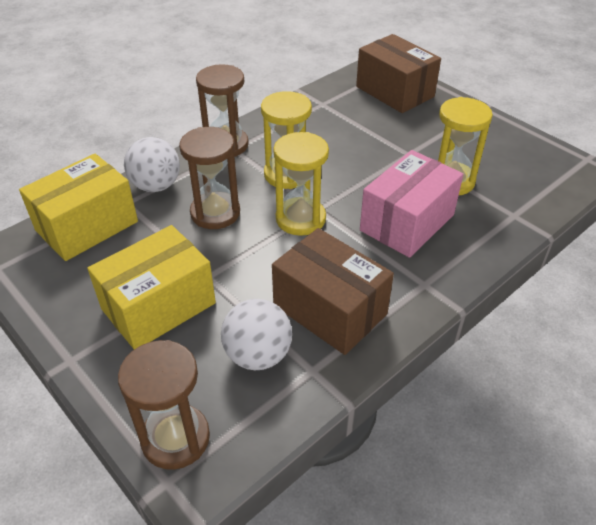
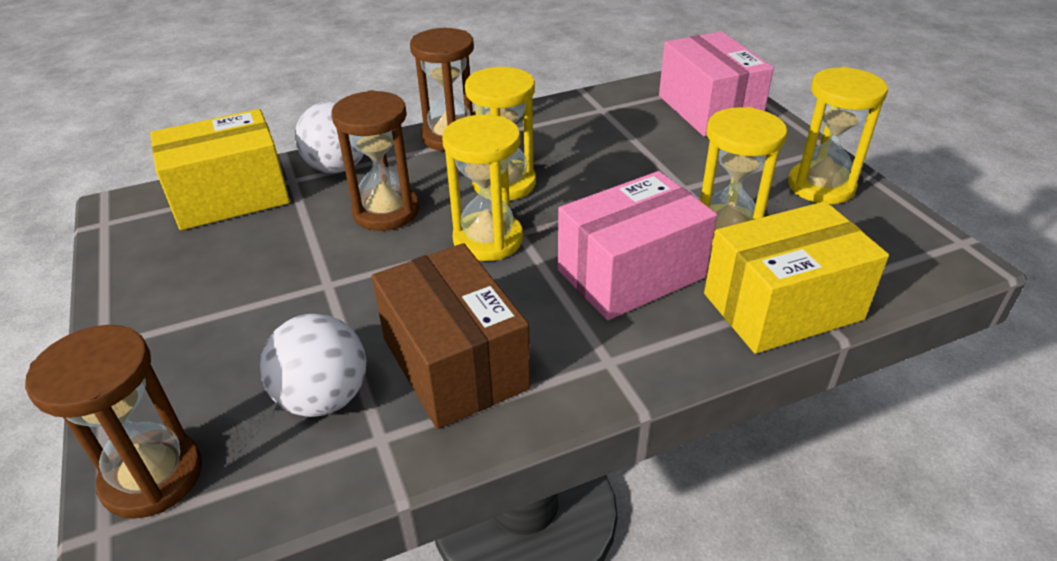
camera: 20 degrees right, 5 degrees down
yellow box [87,225,216,349] -> yellow box moved to [704,201,889,354]
brown box [356,34,441,113] -> pink box [659,31,774,136]
none -> yellow hourglass [788,67,888,204]

